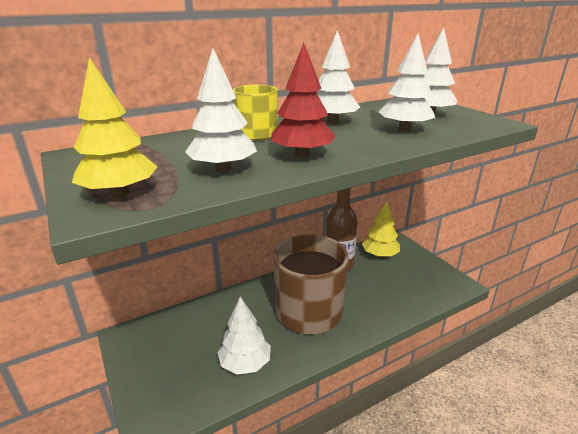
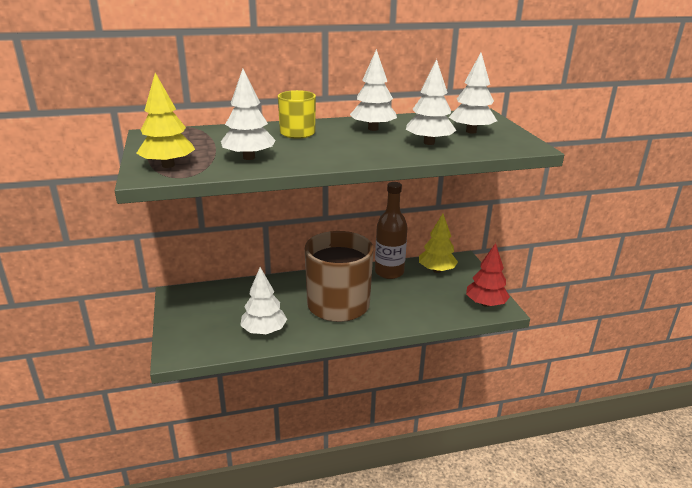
camera: 15 degrees right, 0 degrees up
red tree [271,43,336,158] -> red tree moved to [466,243,510,307]

